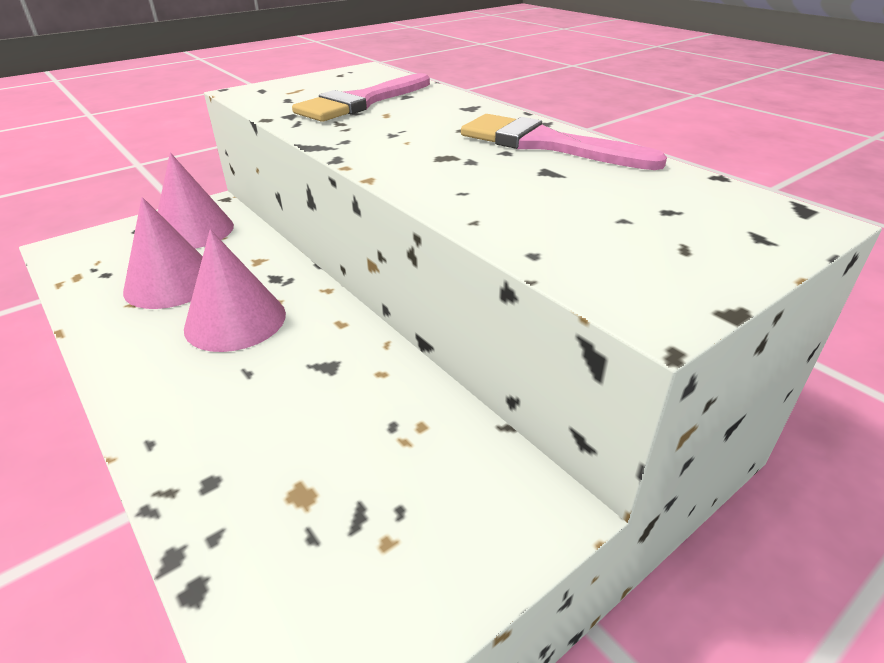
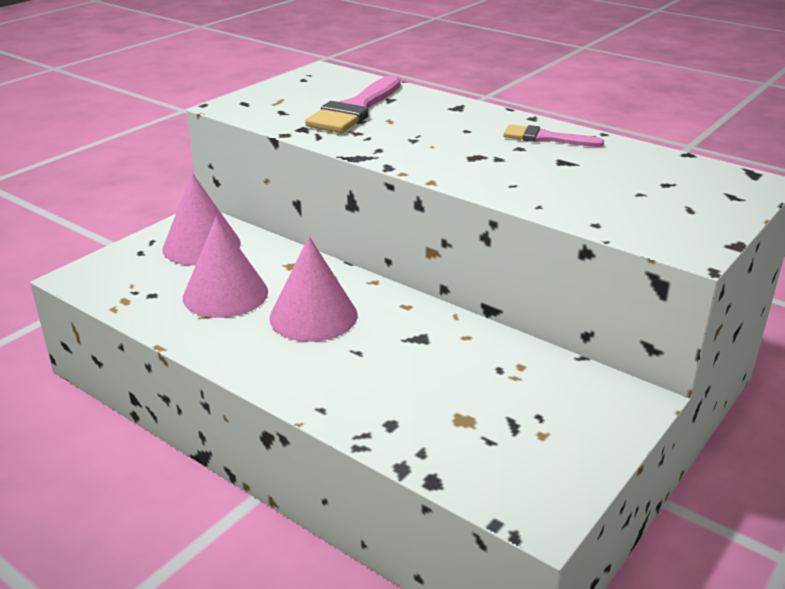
camera: 15 degrees left, 5 degrees down
pink brush [461,114,667,170] -> pink brush [503,124,604,147], size x0.58

